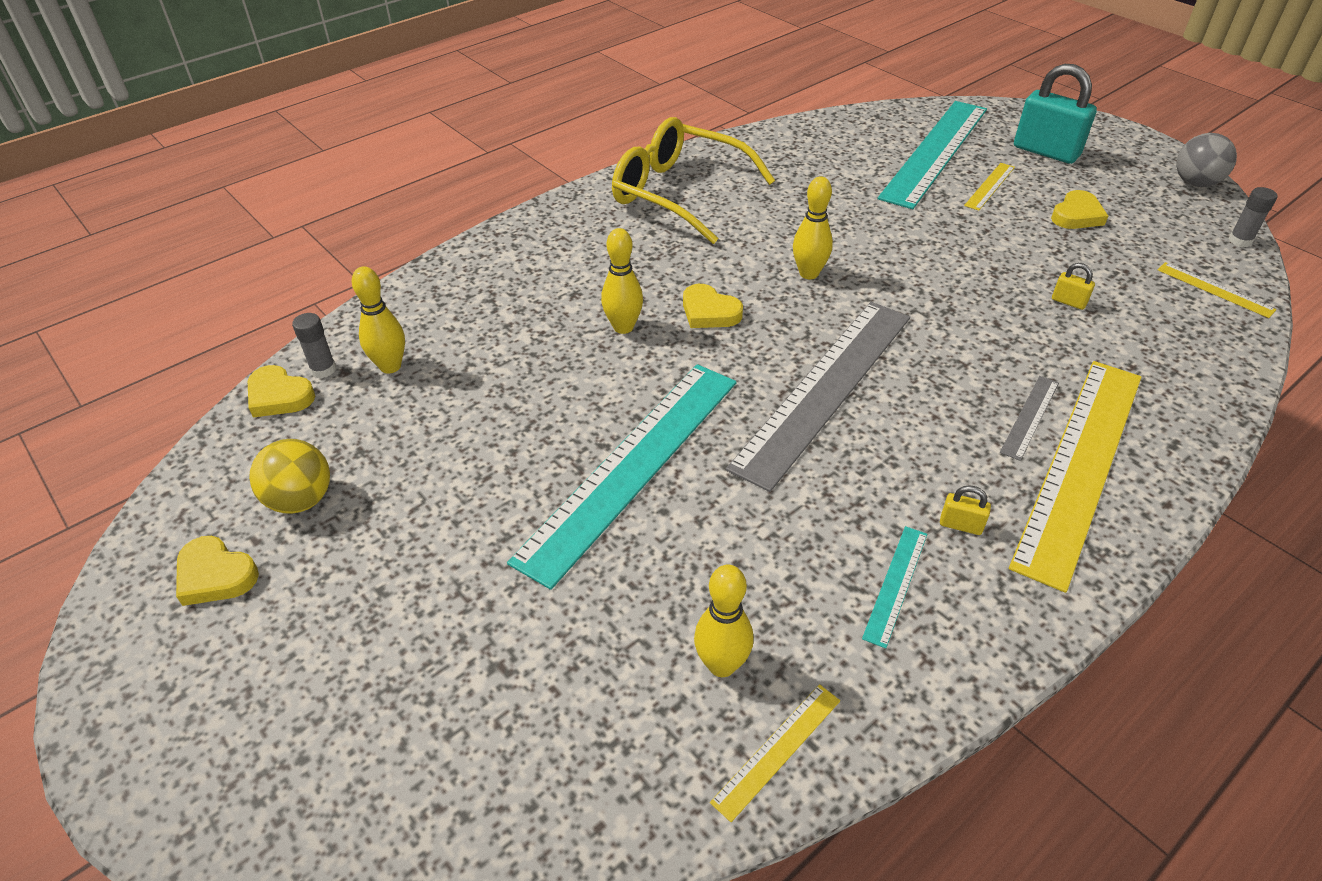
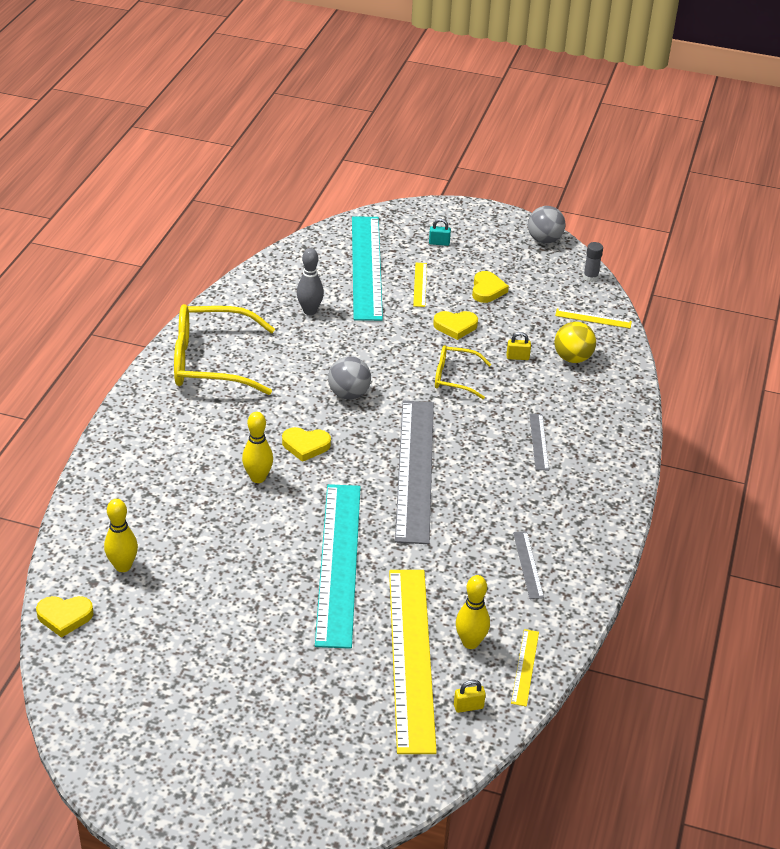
camera: 35 degrees left, 5 degrees down
yellow heart [176,536,259,606] -> yellow heart moved to [433,311,478,340]
yellow ball [249,439,330,514] -> yellow ball moved to [554,322,596,363]
grey glue stick [292,313,336,378] -> none
yellow bowling pin [793,177,833,279] -> grey ball [328,356,371,400]
turquoise ruler [862,526,927,649] -> grey ruler [513,531,544,599]
yellow padlock [940,485,991,535] -> yellow padlock moved to [454,680,486,713]
yellow ruler [1009,361,1141,593] -> yellow ruler moved to [389,570,437,754]
turquoise padlock [1014,64,1097,164] -> turquoise padlock [429,219,451,246], size x0.43
none -> grey bowling pin [297,248,324,315]
none -> yellow glasses [435,345,491,399]

